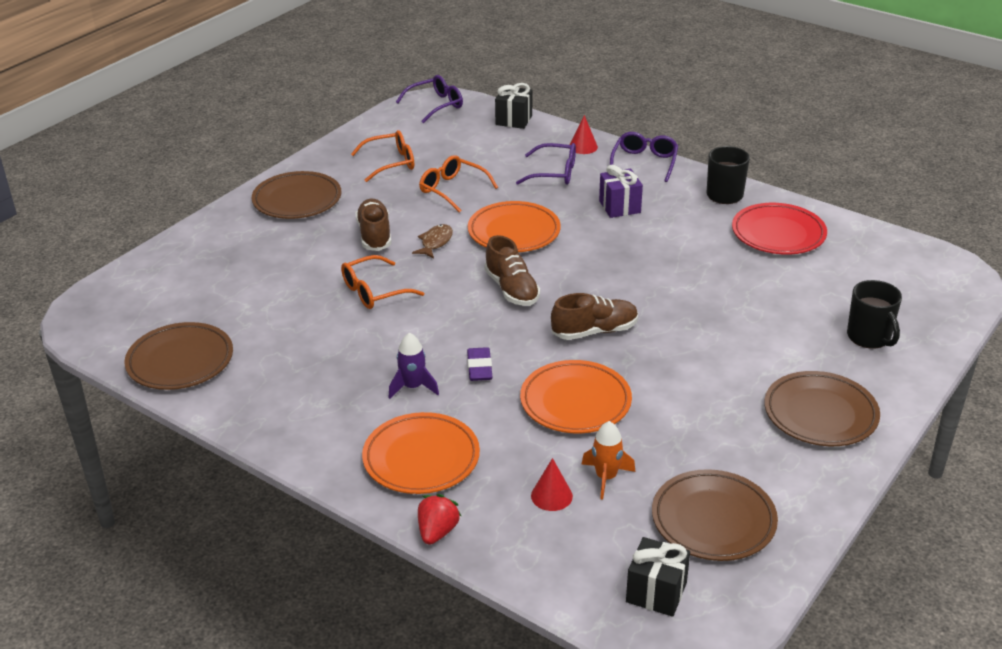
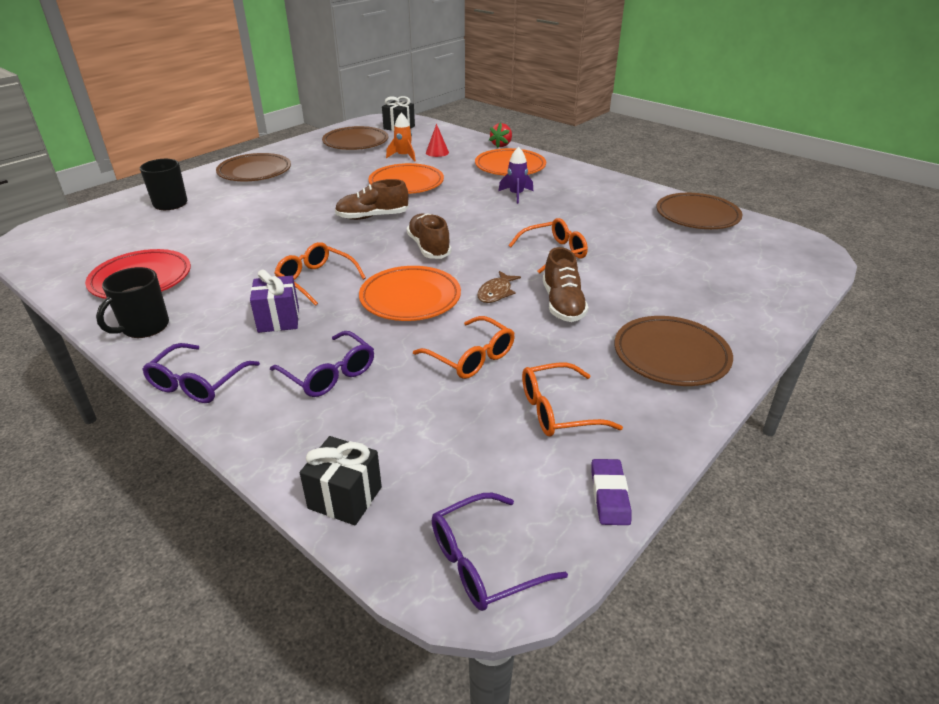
camera: 175 degrees left, 0 degrees up
purple eraser [467,347,492,381] -> purple eraser moved to [591,459,631,525]
purple glasses [516,143,576,185] -> purple glasses turned 150 degrees counterclockwise [270,331,374,397]
red cone [569,115,598,154] -> none
none -> orange glasses [274,242,366,306]

